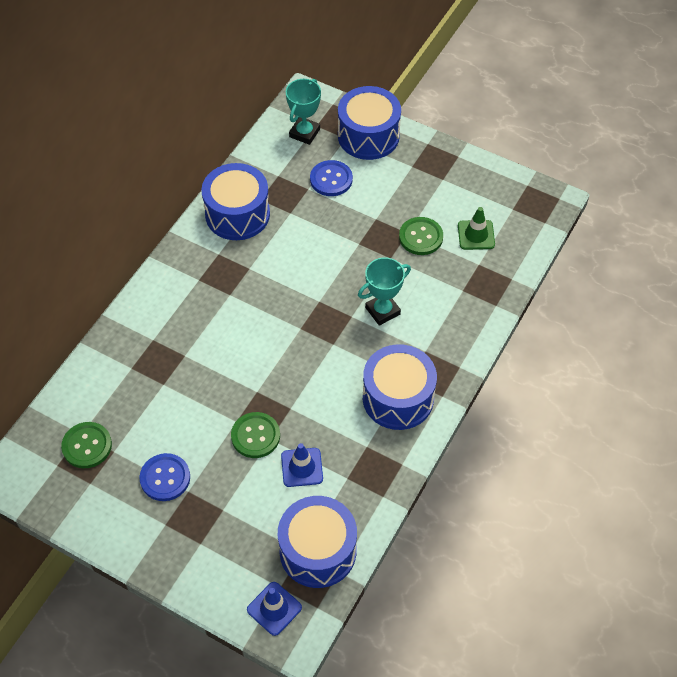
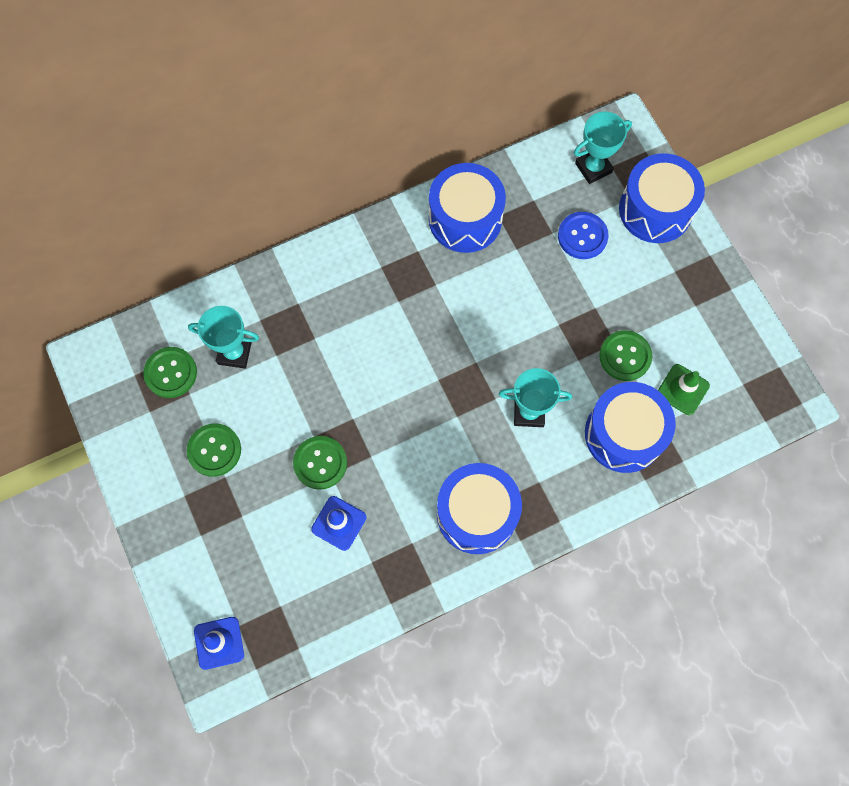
camera: 35 degrees right, 15 degrees up
blue button [139,453,190,501] -> green button [187,423,241,477]
blue drum [278,496,357,588] -> blue drum moved to [585,382,676,473]
none -> turquoise trophy [188,306,259,369]

